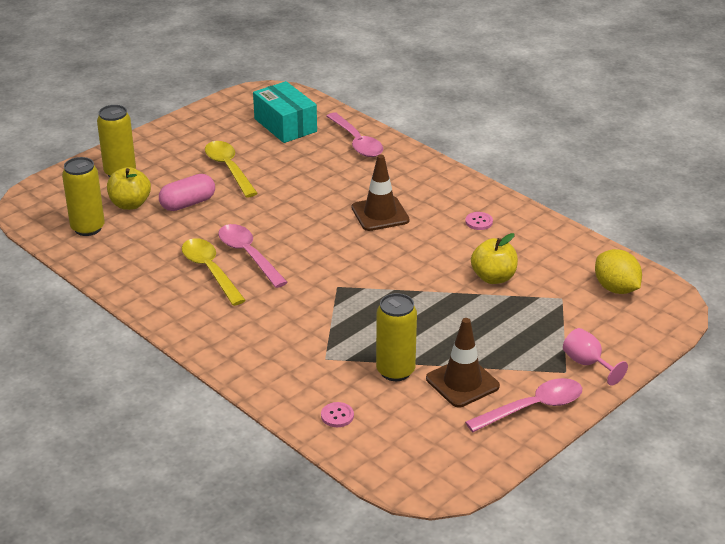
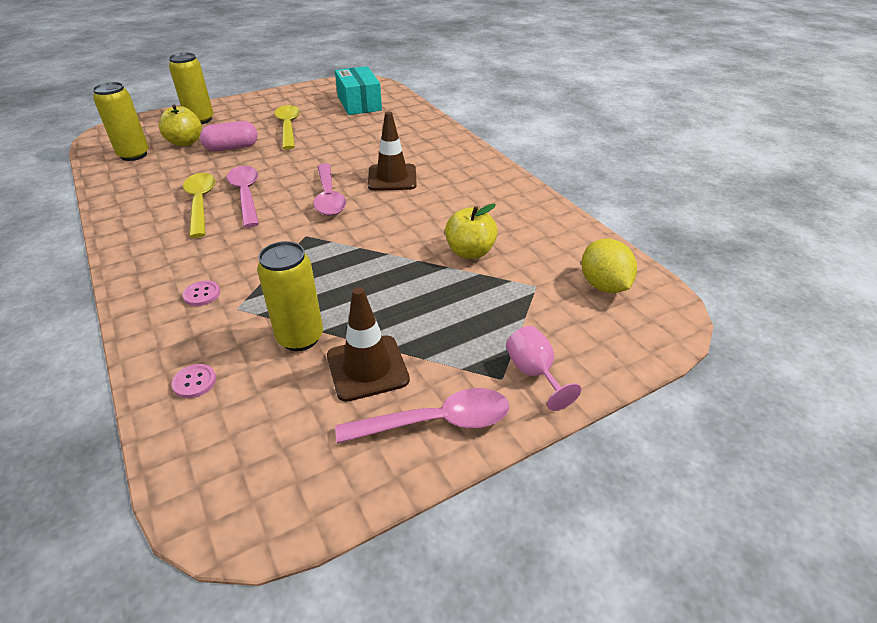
camera: 15 degrees right, 5 degrees up
pink spoon [327,112,383,157] -> pink spoon moved to [313,163,346,216]
pink button [465,212,493,230] -> pink button moved to [183,280,220,306]

